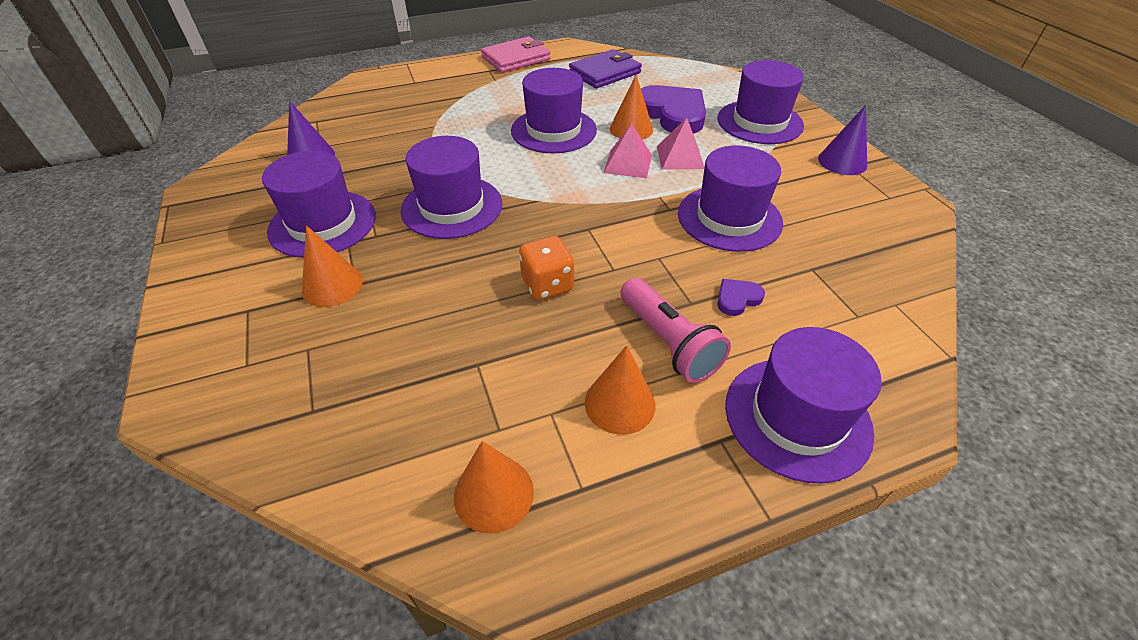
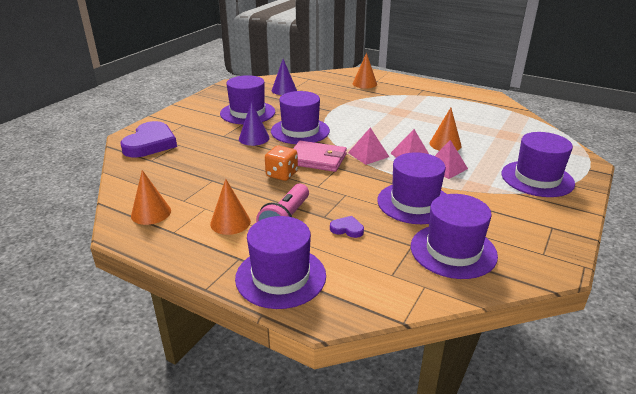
camera: 50 degrees right, 15 degrees down
orange cone [302,225,363,307] -> orange cone moved to [353,53,377,89]
pink wallet [481,36,551,73] -> pink wallet moved to [293,141,347,172]
purple hat [511,68,597,153] -> purple hat moved to [411,194,498,279]
purple wallet [569,49,642,88] -> none
purple heart [641,85,706,134] -> purple heart moved to [120,121,177,157]
purple cone [818,105,867,175] -> purple cone moved to [239,102,269,146]
none -> pink pyramid [348,128,389,165]

